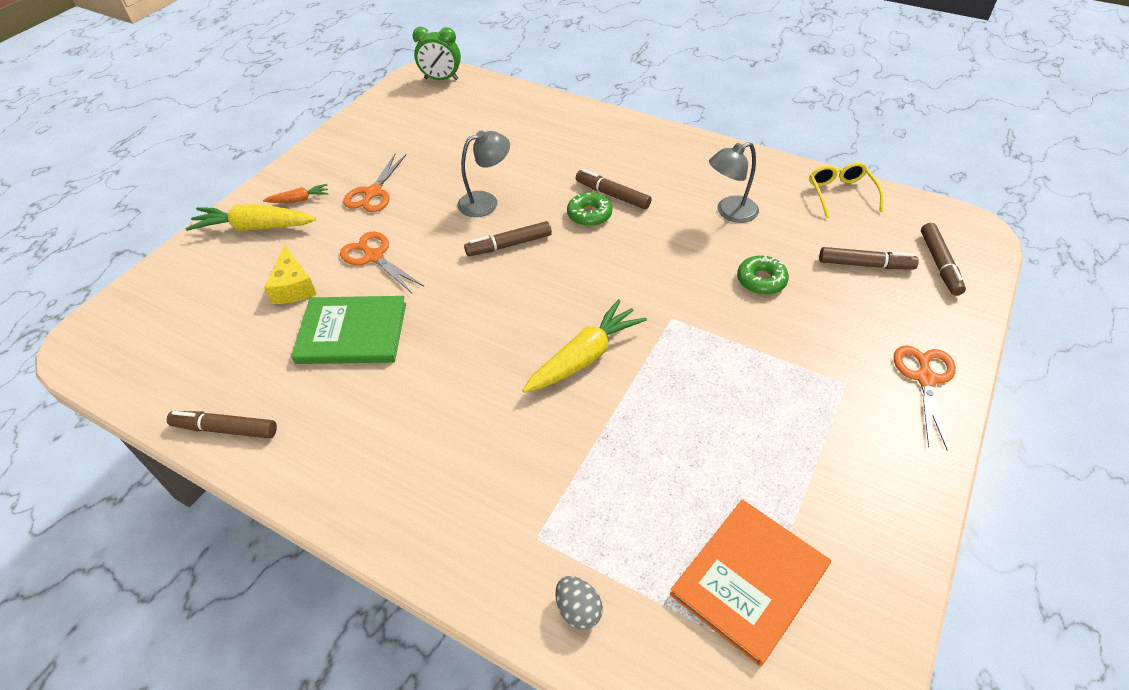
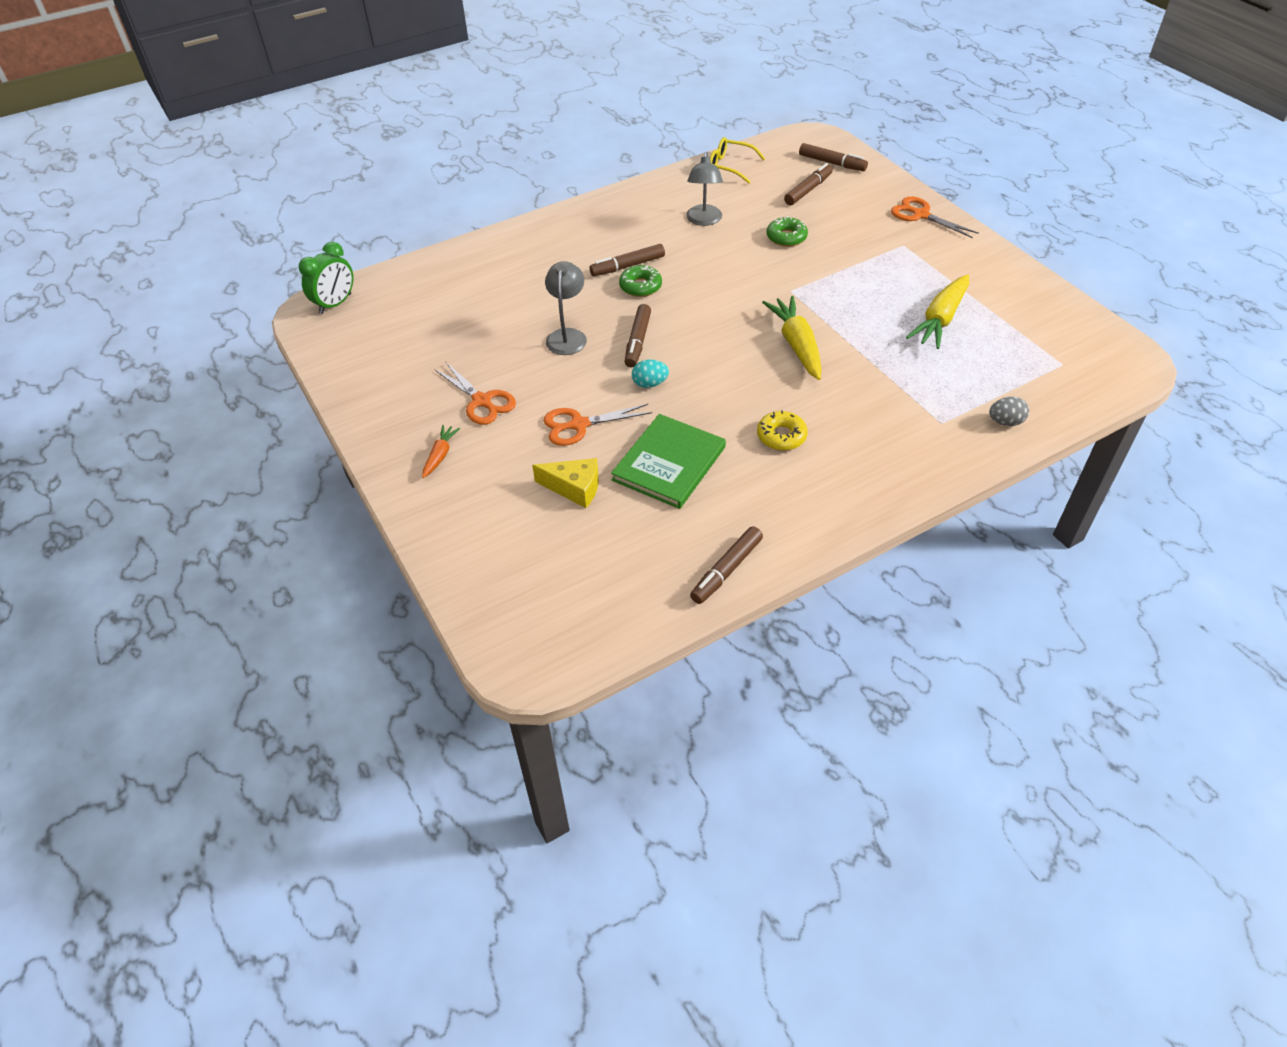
camera: 60 degrees left, 0 degrees up
yellow carrot [186,204,316,231] -> yellow carrot moved to [906,275,969,349]
orange book [670,499,831,666] -> none
none -> turquoise egg [632,360,669,388]
none -> yellow donut [757,410,808,451]

